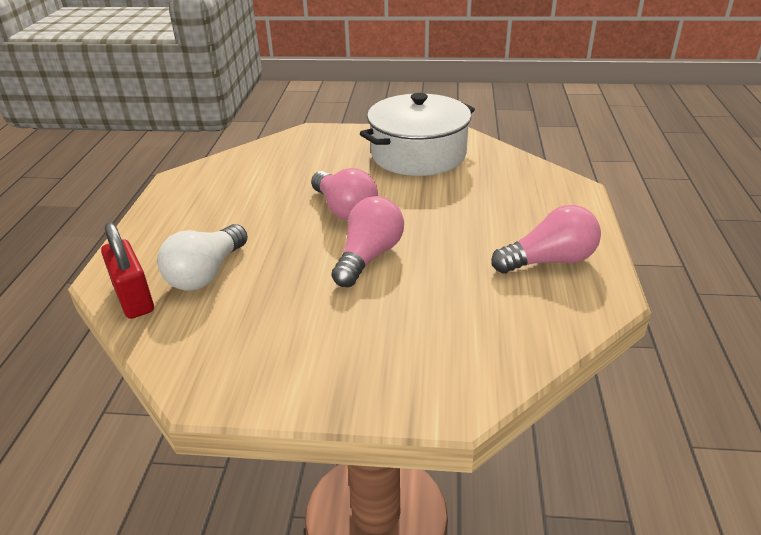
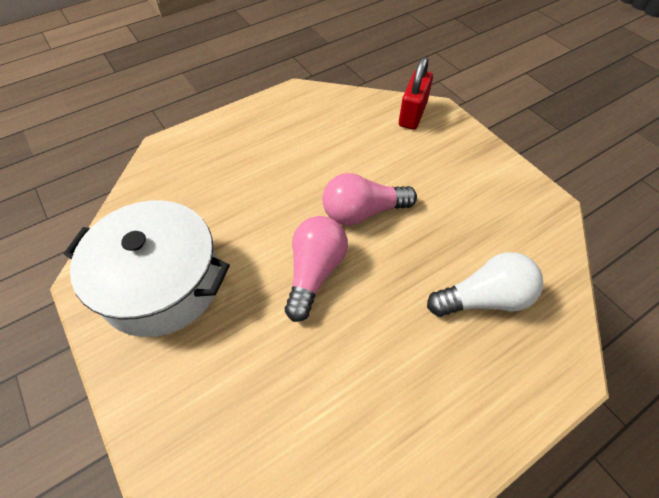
camera: 130 degrees left, 20 degrees up
red padlock [101,222,154,319] -> red padlock moved to [399,57,433,130]
pink light bulb [491,205,601,273] -> none

